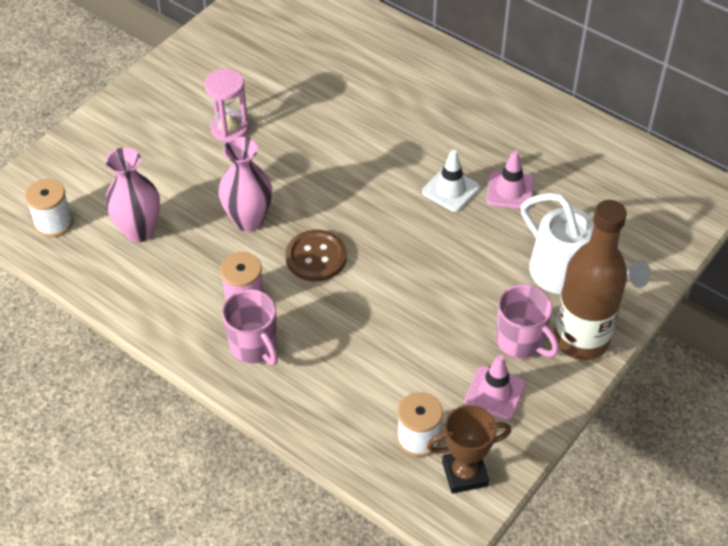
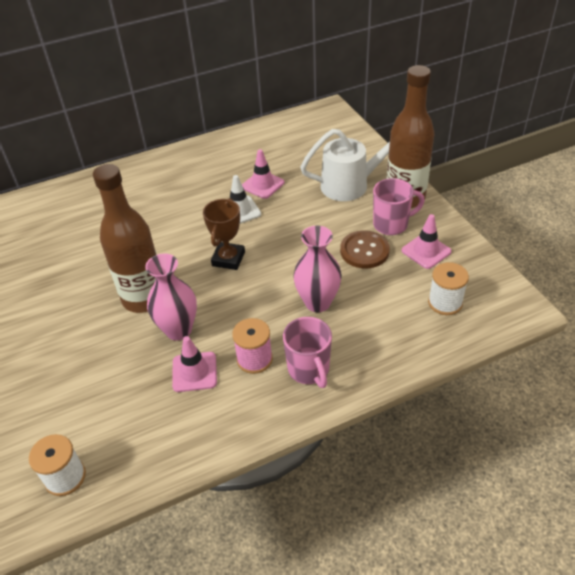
camera: 60 degrees left, 5 degrees down
pink vase [105,147,160,242] -> pink vase moved to [293,226,342,312]
pink hourglass [204,68,249,143] -> none
pink mug [222,289,278,365] -> pink mug turned 75 degrees clockwise [283,317,332,388]
brown button [286,230,347,282] -> brown button moved to [340,230,390,268]
brown trophy [427,405,511,494] -> brown trophy moved to [203,198,245,270]
none -> brown bottle [93,164,157,313]
none -> pink traffic cone [172,336,217,392]

